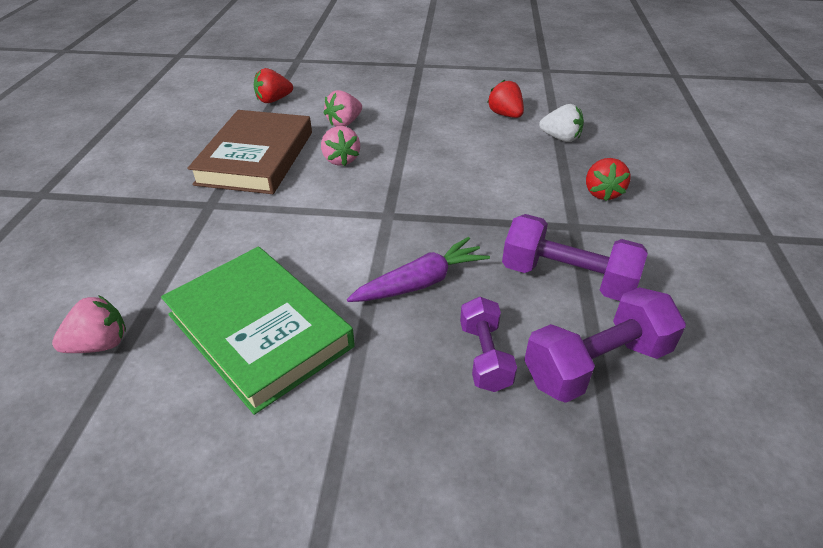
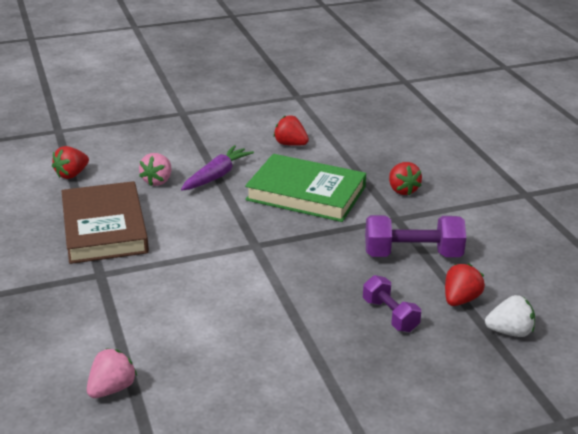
camera: 25 degrees left, 10 degrees down
green book [161,247,355,415] -> green book moved to [245,154,366,222]
pink strawberry [321,126,360,166] -> none
purple carrot [347,237,490,302] -> purple carrot moved to [181,145,254,191]
purple dumbbell [524,287,686,403] -> red strawberry [445,264,485,306]
white strawberry [539,104,584,142] -> white strawberry moved to [485,295,535,337]

